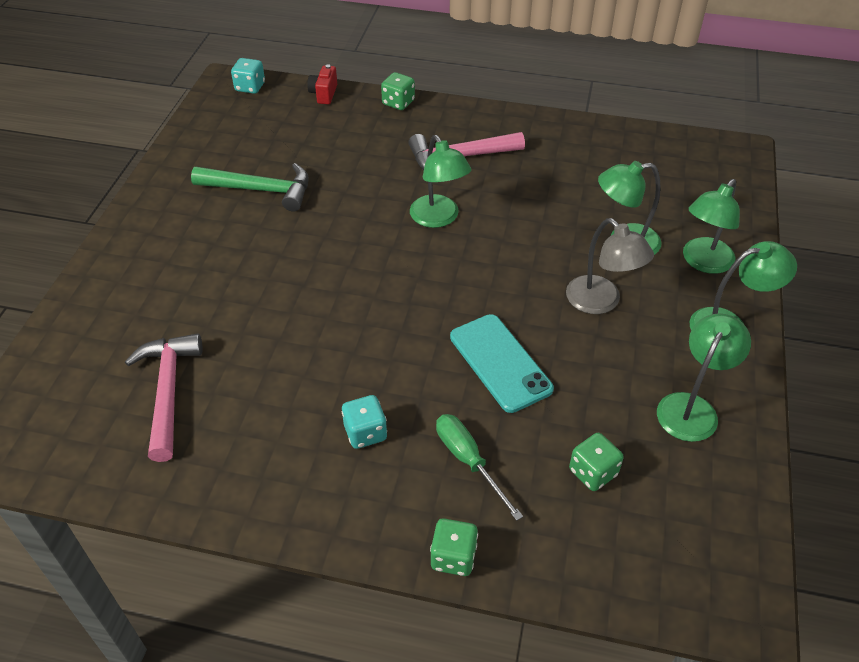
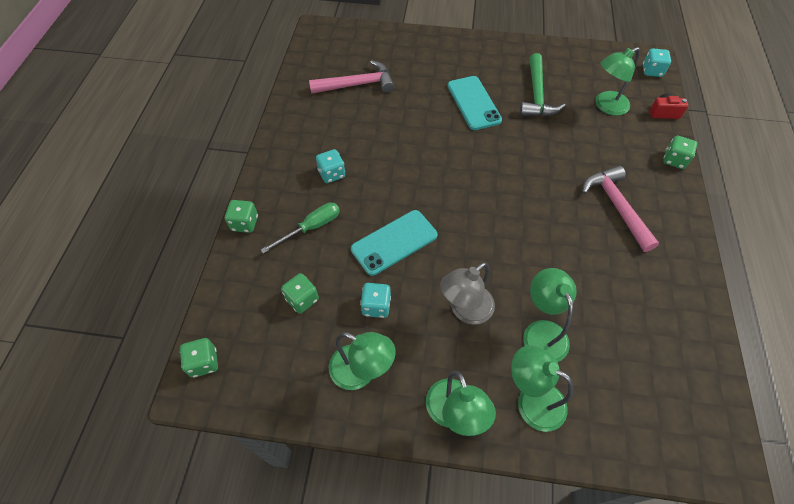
camera: 85 degrees right, 10 degrees up
green lamp [410,135,472,228] -> green lamp moved to [595,47,640,116]
none -> green dice [180,338,218,378]
none -> turquoise dice [360,283,391,318]
none -> turquoise phone [448,76,502,130]

